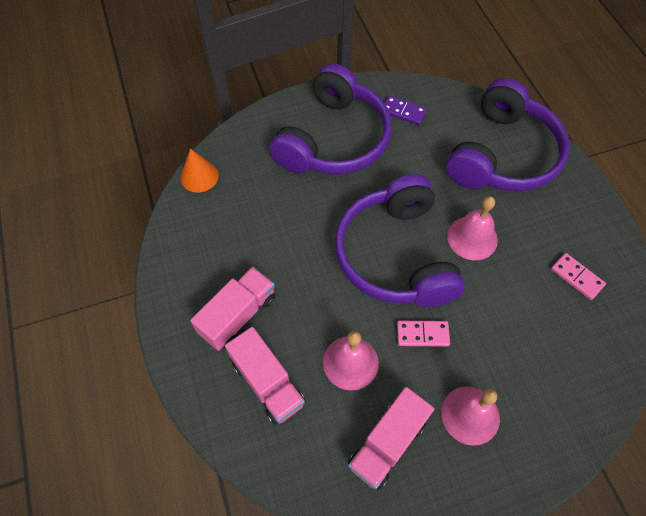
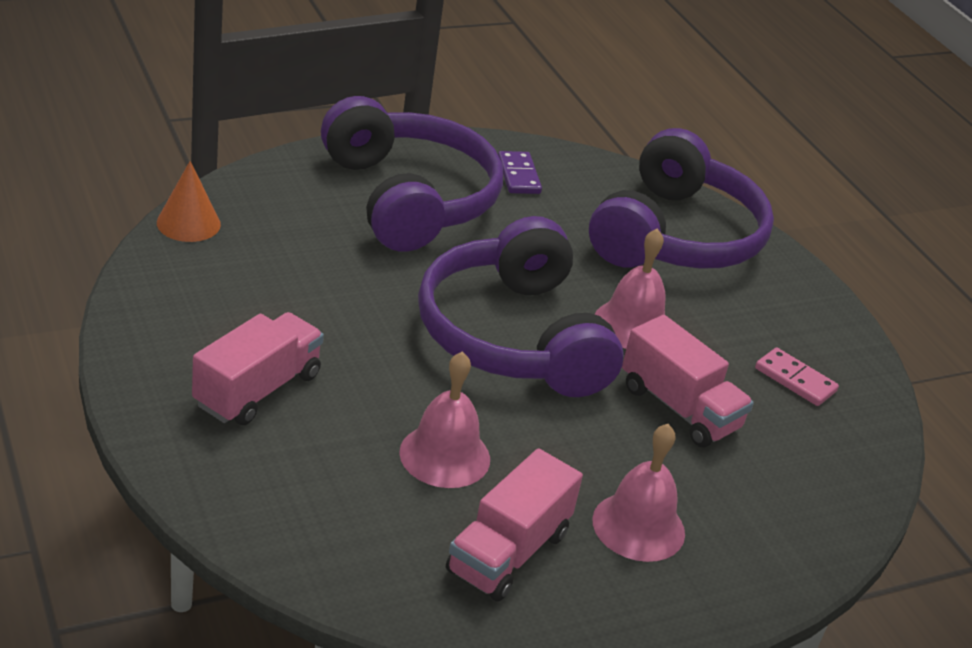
camera: 10 degrees left, 25 degrees down
pink truck [225,327,305,425] -> pink truck moved to [622,315,754,447]
purple headphones [270,64,392,175] -> purple headphones turned 45 degrees counterclockwise [321,96,503,252]
purple domino [385,96,427,125] -> purple domino turned 60 degrees clockwise [498,151,542,194]
pink domino [397,321,450,347] -> none

